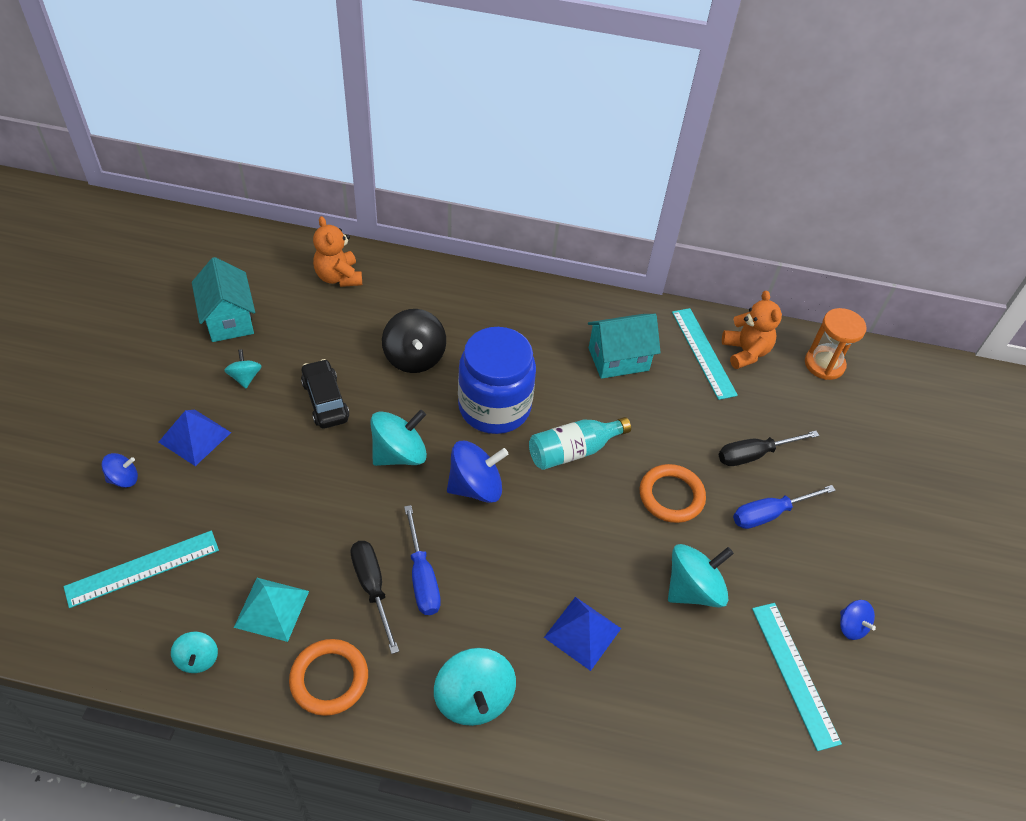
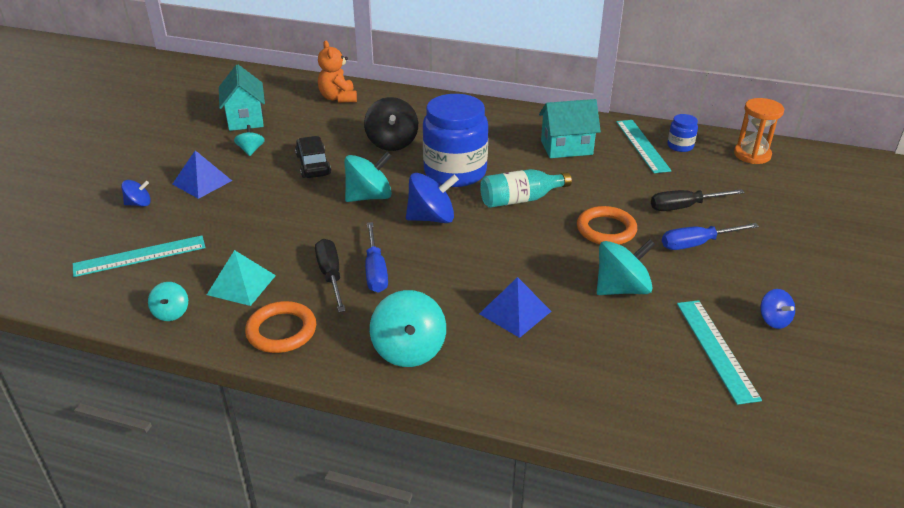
camera: 10 degrees right, 15 degrees down
orange teddy bear [722,290,782,369] -> blue jar [667,114,698,152]

